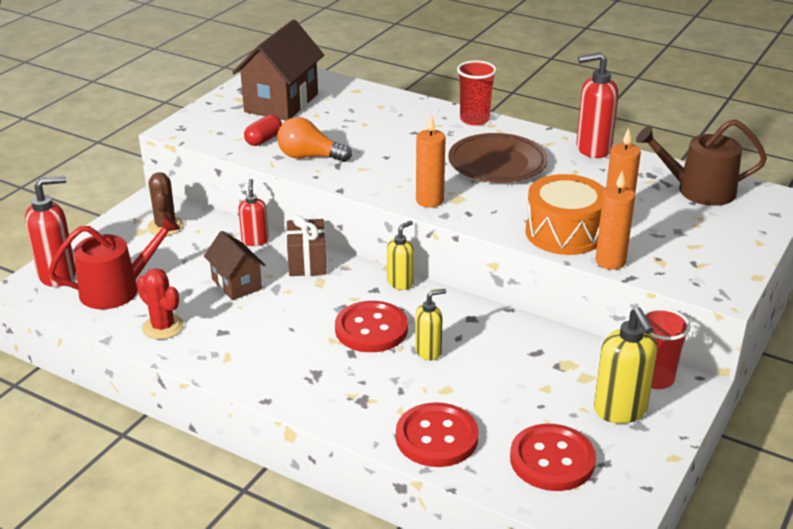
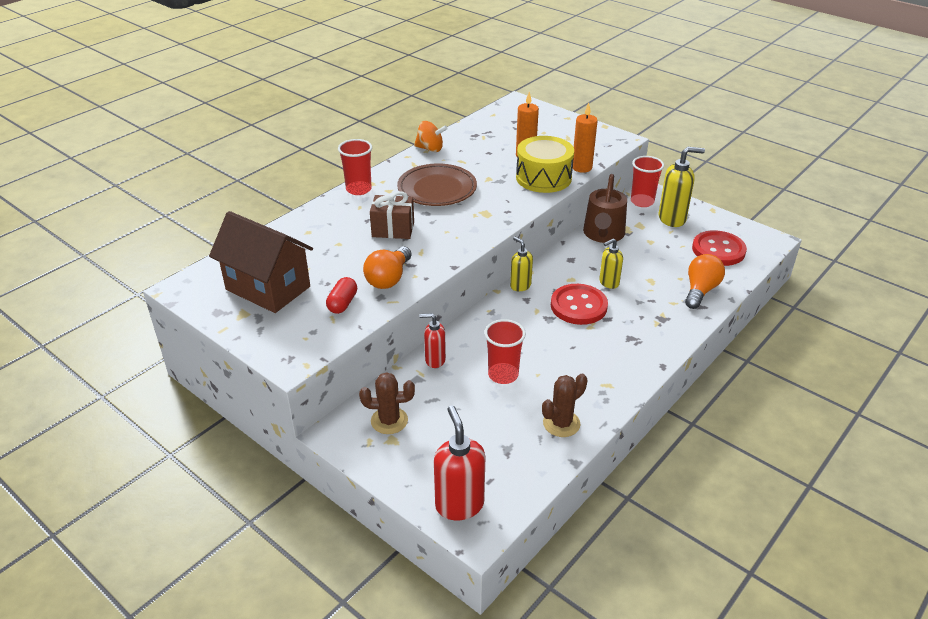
camera: 80 degrees left, 5 degrees up
red watering can [48,214,180,309] -> none
red cactus [136,268,184,340] -> brown cactus [542,374,587,437]
brown house [204,231,265,300] -> red cup [484,319,526,384]
red capsule [244,115,282,146] -> red capsule turned 60 degrees clockwise [326,277,357,314]
brown gift [286,215,326,276] -> brown gift moved to [370,191,414,239]
red button [396,402,479,467] -> orange light bulb [685,254,725,309]
yellow soap dispenser [415,289,446,360] -> yellow soap dispenser turned 105 degrees counterclockwise [599,238,623,289]
orange candle [416,115,445,208] -> none
orange drum [525,174,605,255] -> yellow drum [516,136,574,193]
red soap dispenser [576,52,618,158] -> orange spinning top [414,121,448,152]
brown watering can [636,119,767,206] -> brown watering can moved to [583,174,627,243]

